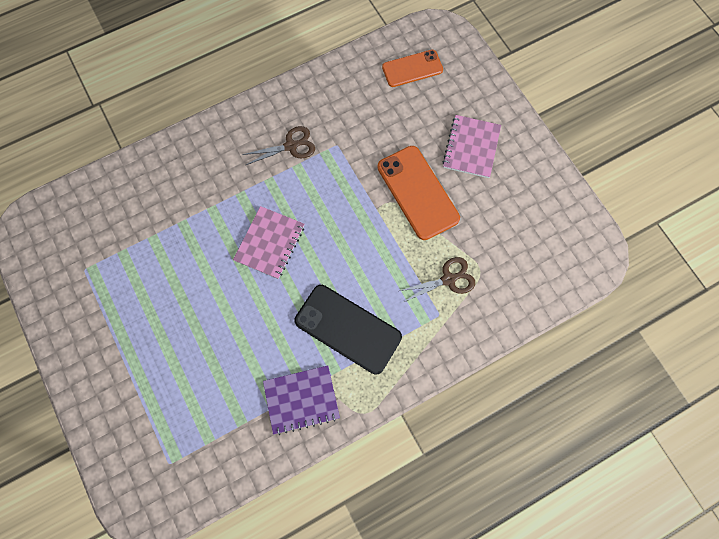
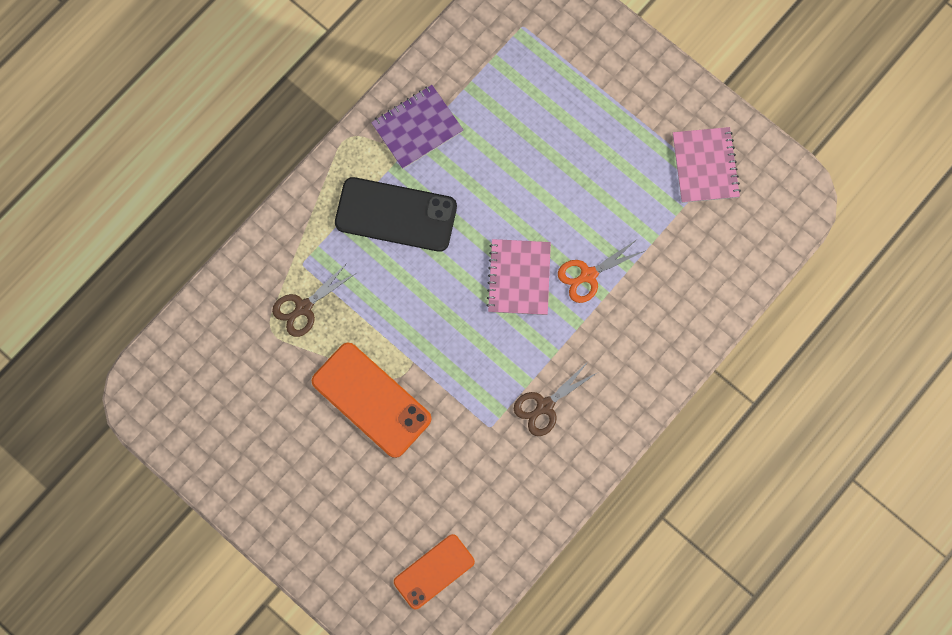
camera: 160 degrees right, 5 degrees up
pink notebook [443,115,501,178] -> pink notebook moved to [673,127,741,203]
none -> orange scissors [558,240,644,303]

